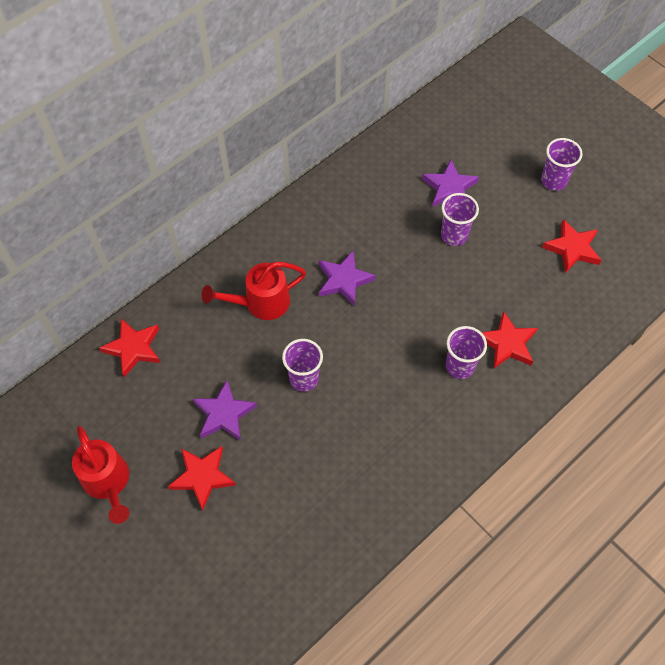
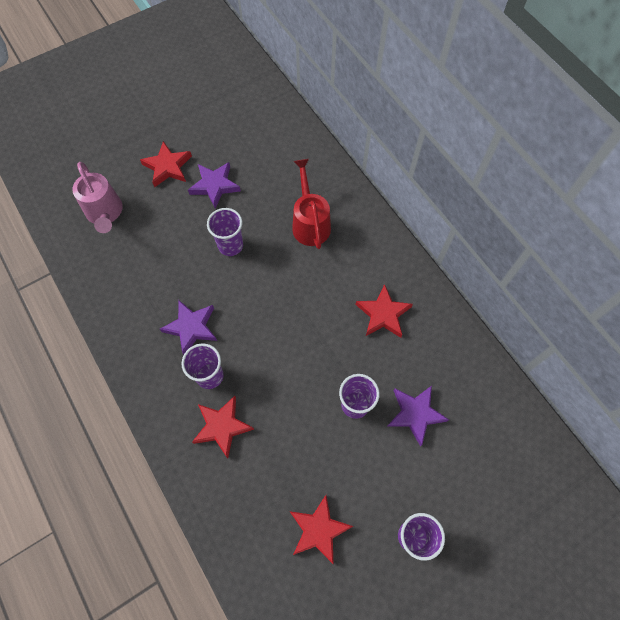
camera: 100 degrees right, 5 degrees up
red watering can [72,426,129,524] -> none
red star [99,318,161,377] -> red star moved to [355,284,413,338]
purple star [319,251,376,306] -> purple star moved to [160,300,217,355]
none -> pink watering can [72,162,123,233]

